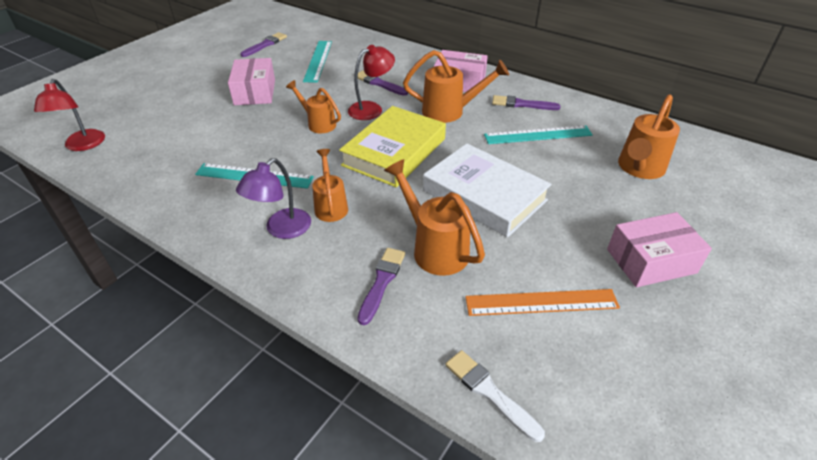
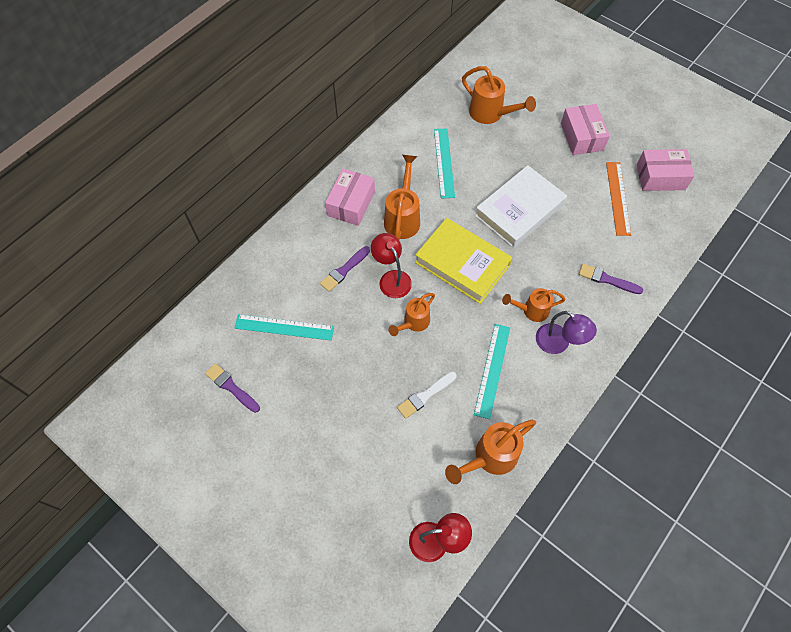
camera: 85 degrees left, 20 degrees up
pink box [228,58,275,105] -> pink box moved to [636,149,694,191]
orange watering can [384,159,485,276] -> orange watering can moved to [445,420,536,484]
white brush [445,350,545,442] -> white brush moved to [397,372,457,419]
purple brush [492,95,561,110] -> none

